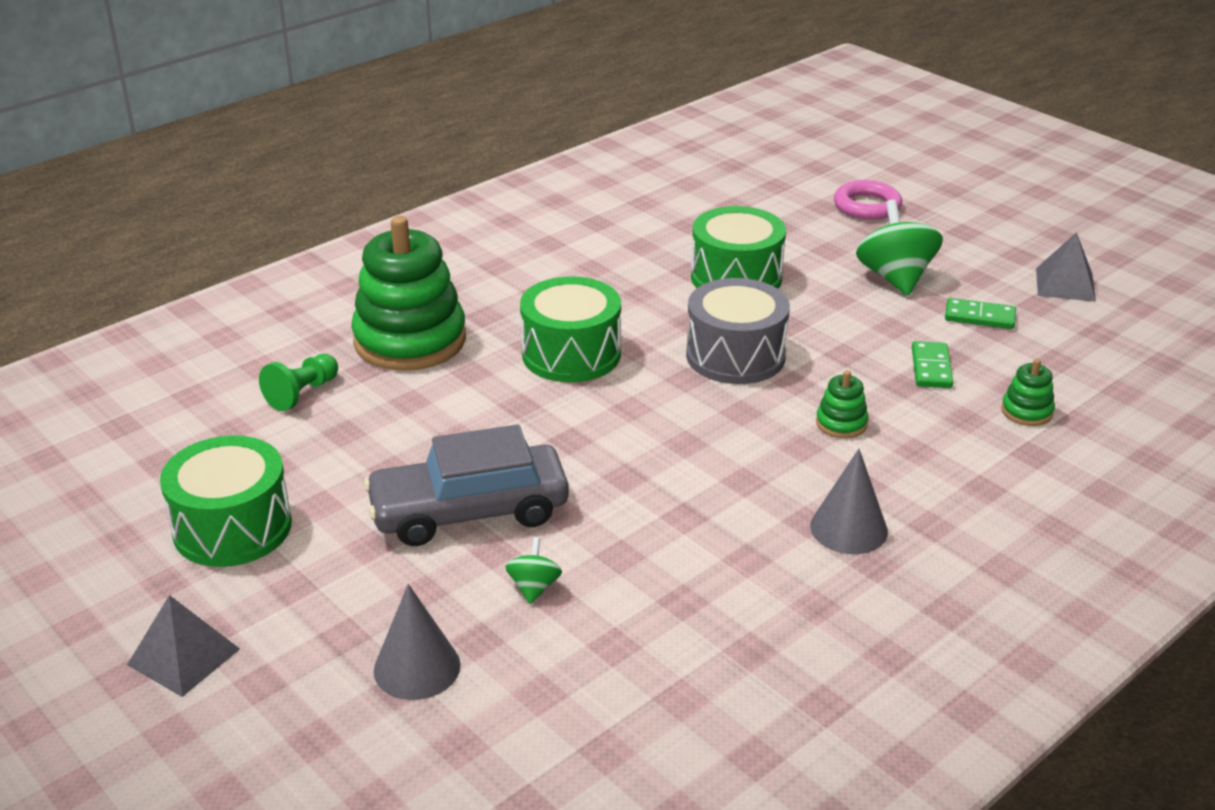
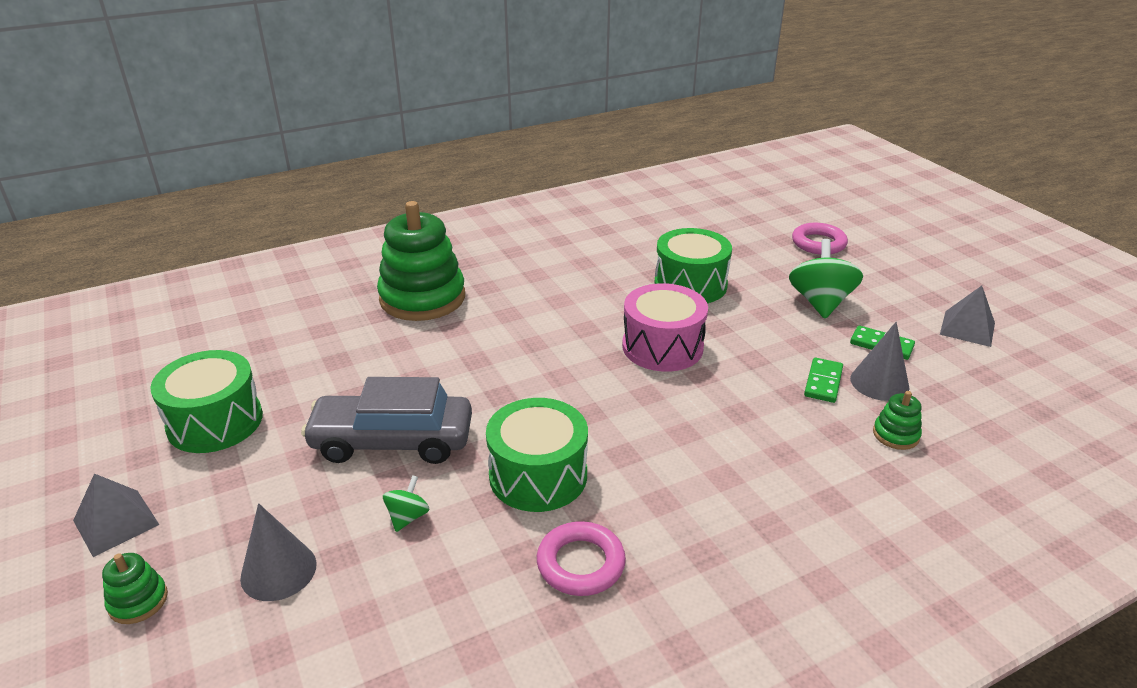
camera: 15 degrees right, 0 degrees up
green pawn [259,354,338,411] -> none
green drum [520,276,621,382] -> green drum moved to [486,398,588,512]
grey drum [686,278,790,384] -> pink drum [622,283,708,372]
grey cone [810,449,888,554] -> grey cone moved to [850,322,909,401]
green stacking toy [816,370,868,438] -> green stacking toy moved to [102,553,168,624]
none -> pink ring [537,521,626,596]

